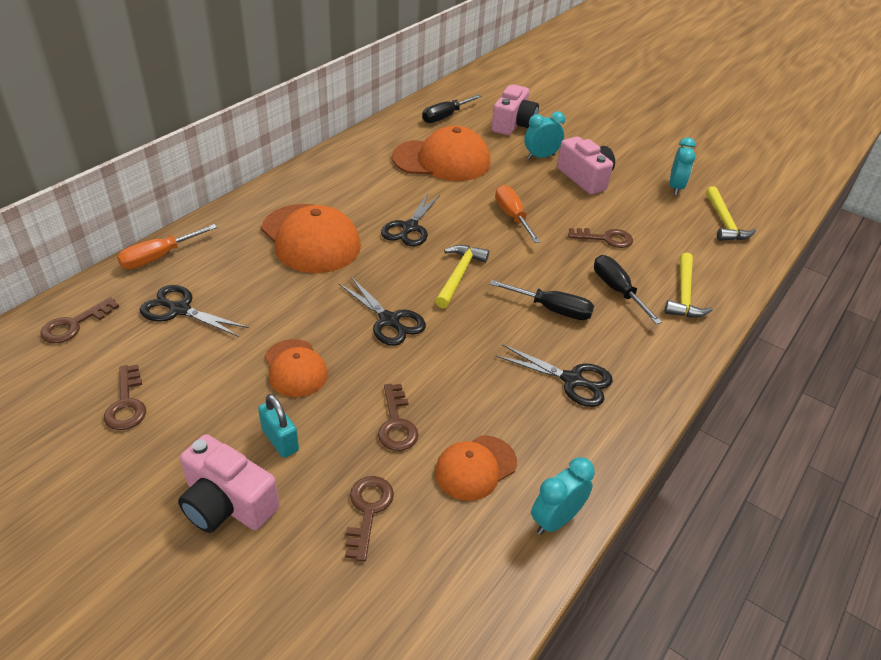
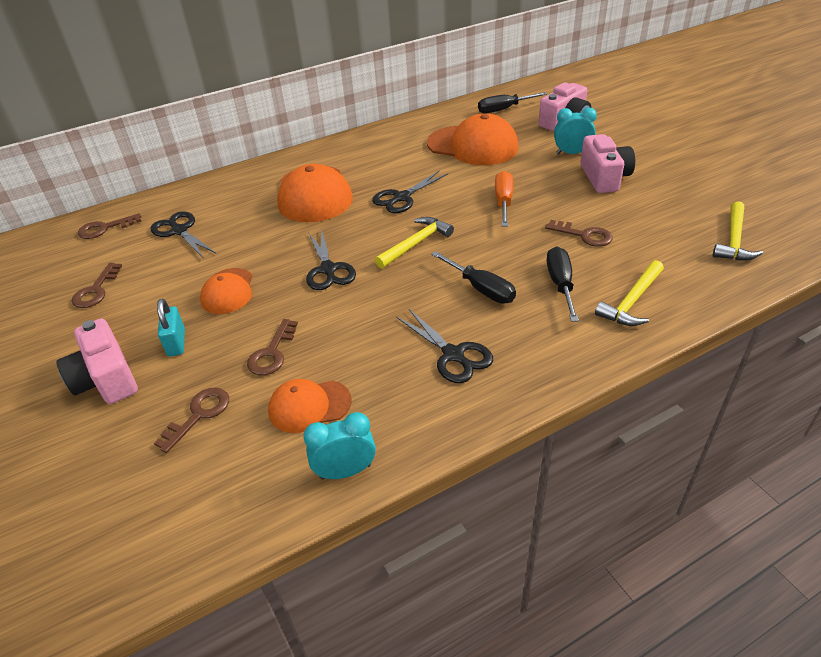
camera: 30 degrees right, 0 degrees up
orange screwdriver [117,224,218,269] -> none
turquoise clock [669,137,696,195] -> none

